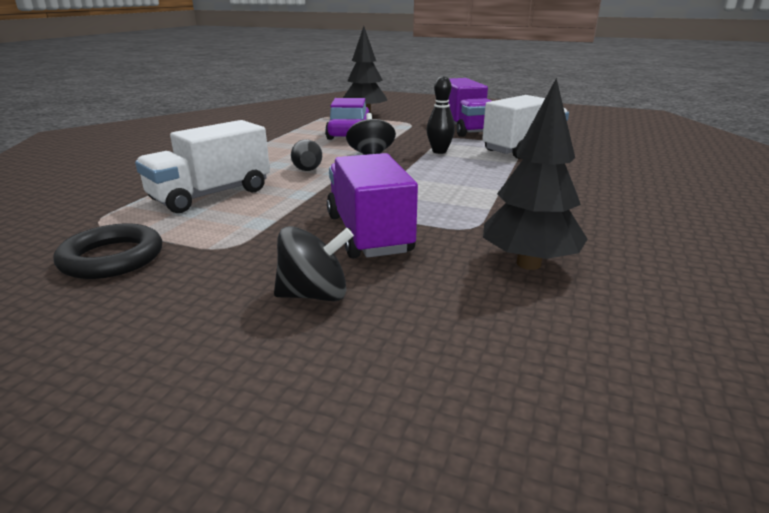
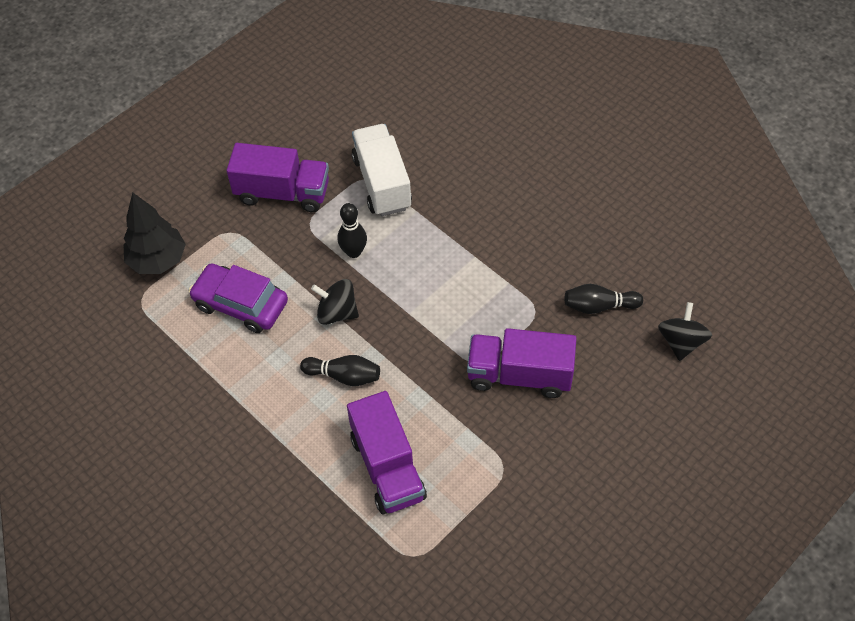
camera: 65 degrees left, 30 degrees up
black ring [54,224,162,279] -> none
white truck [135,120,270,213] -> purple truck [347,391,427,514]
black spinning top [274,226,354,301] -> black spinning top moved to [658,302,712,361]
black tree [483,78,588,270] -> black bowling pin [564,284,643,314]

